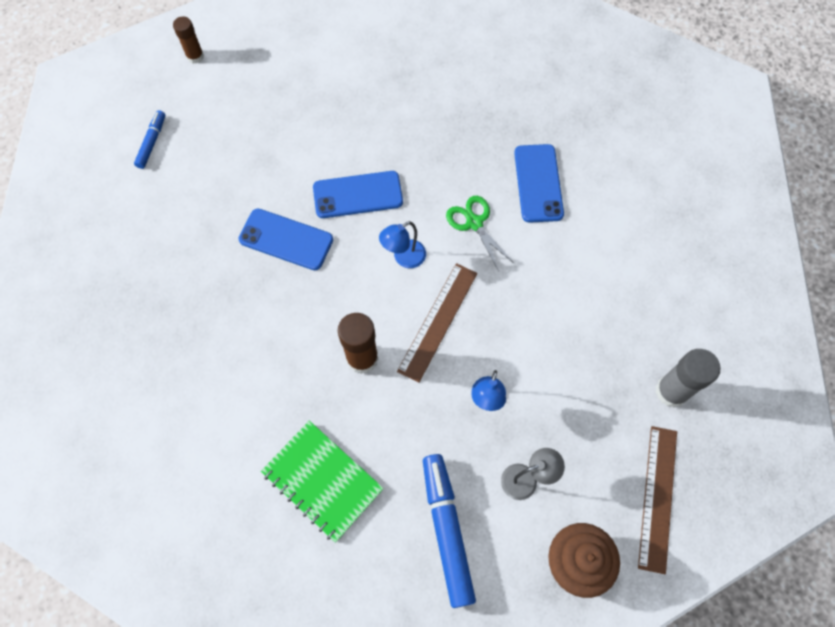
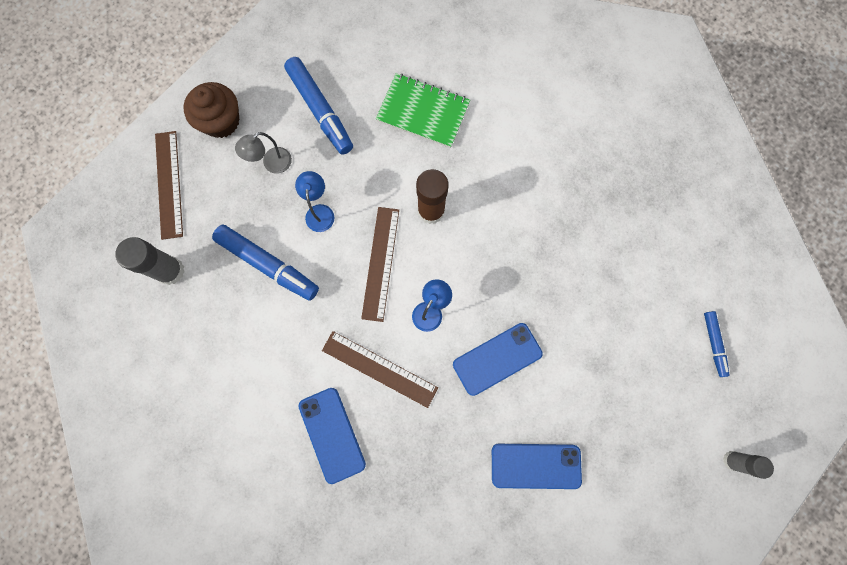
camera: 160 degrees right, 10 degrees up
brown glue stick [173,16,204,64] -> grey glue stick [723,451,774,479]
blue phone [238,209,333,270] -> blue phone moved to [492,444,582,489]
green scissors [446,196,515,271] -> brown ruler [322,331,438,408]
none -> blue marker [212,224,319,301]

